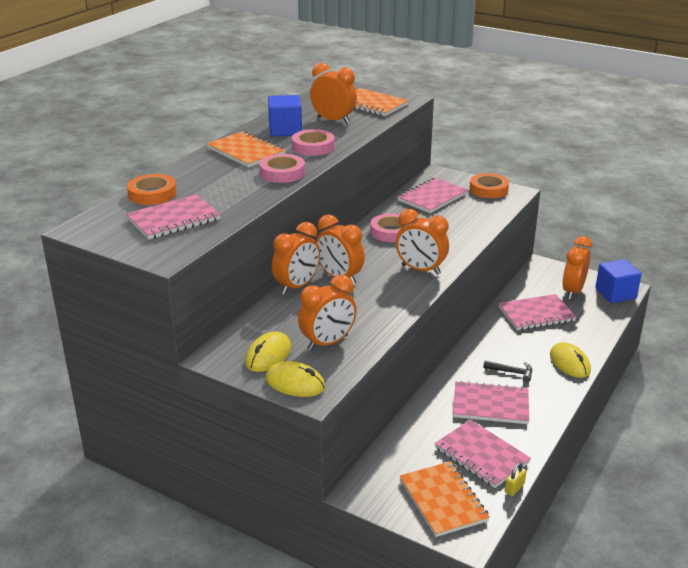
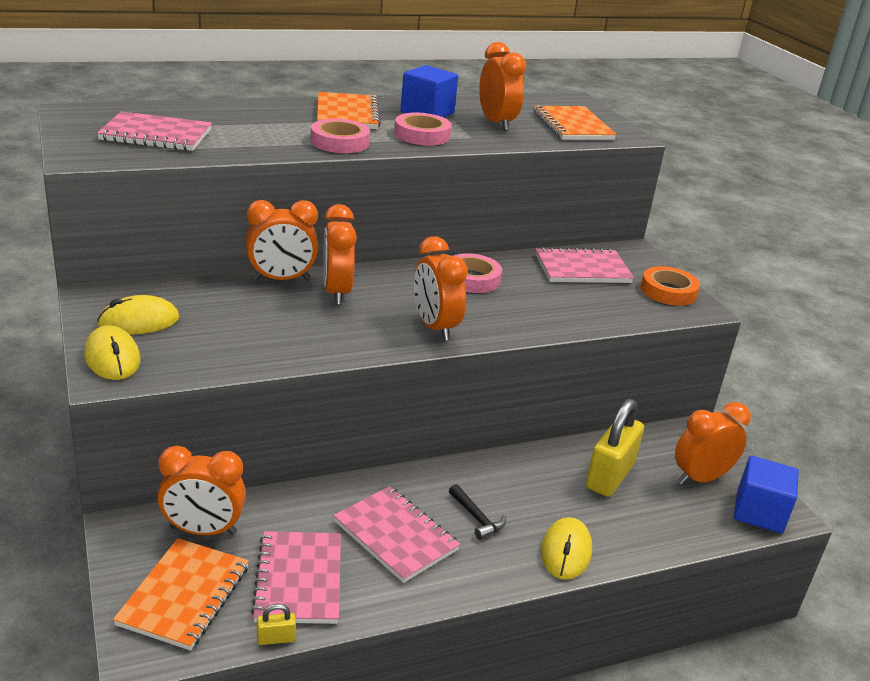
camera: 35 degrees right, 0 degrees up
orange tape [127,174,177,205] -> none
orange clock [298,275,357,351] -> orange clock moved to [157,446,246,535]
pink notebook [498,294,576,330] -> yellow padlock [586,399,644,497]

